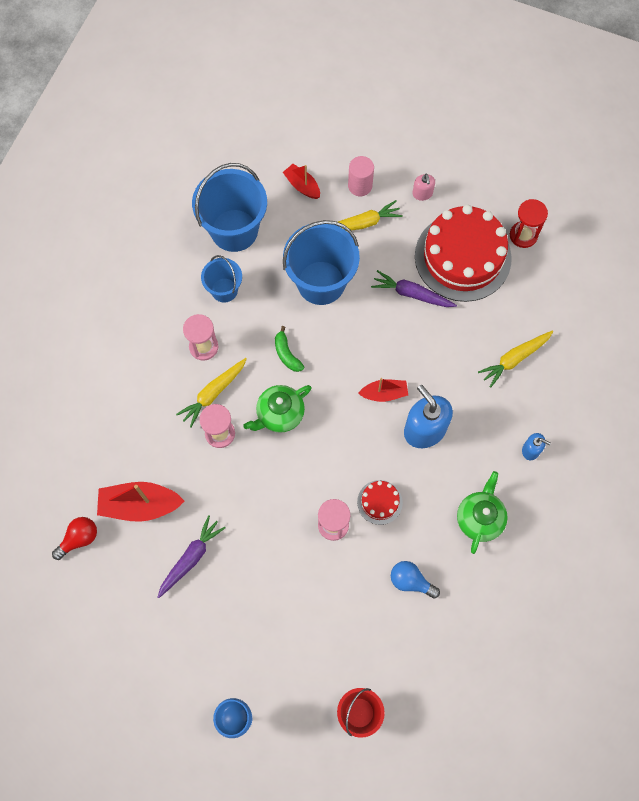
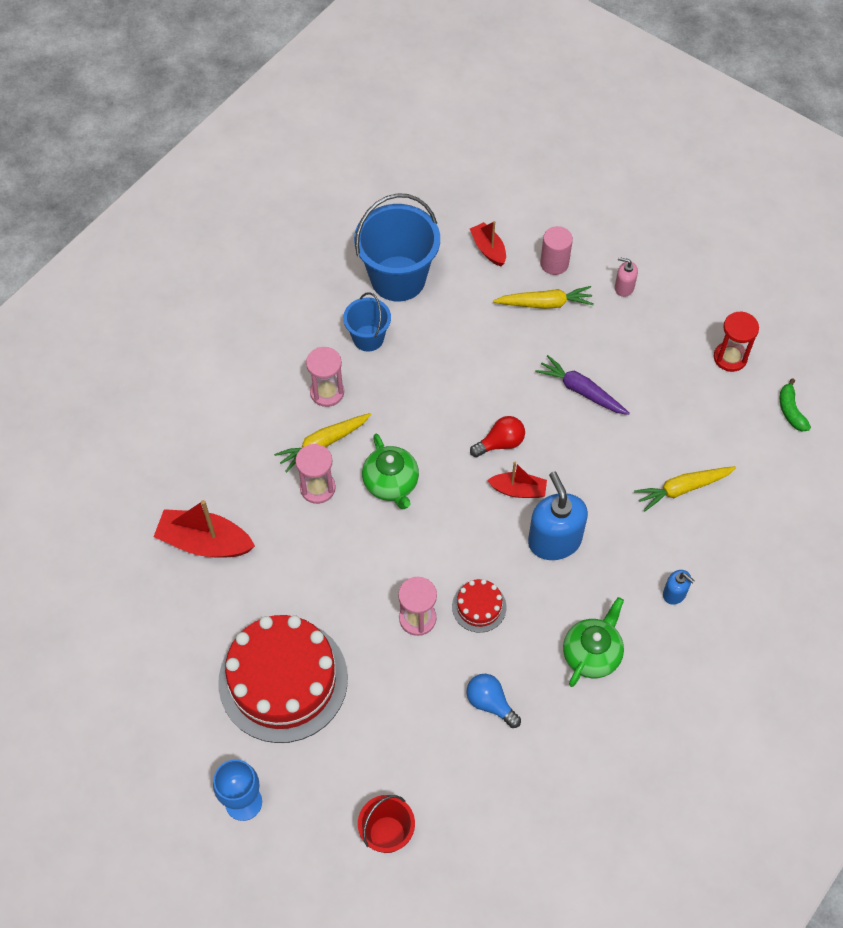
camera: 15 degrees right, 10 degrees down
red light bulb [52,517,97,560] -> red light bulb moved to [470,416,525,457]
purple carrot [157,515,226,598] -> none
green teapot [243,385,312,433] -> green teapot turned 90 degrees counterclockwise [362,434,419,509]
green banana [275,326,304,372] -> green banana moved to [780,378,811,432]
blue bucket [283,220,360,305] -> none
pink soap dispenser [412,174,435,201] -> pink soap dispenser turned 105 degrees clockwise [615,257,638,297]
red cake [415,205,512,302] -> red cake moved to [218,615,348,743]

